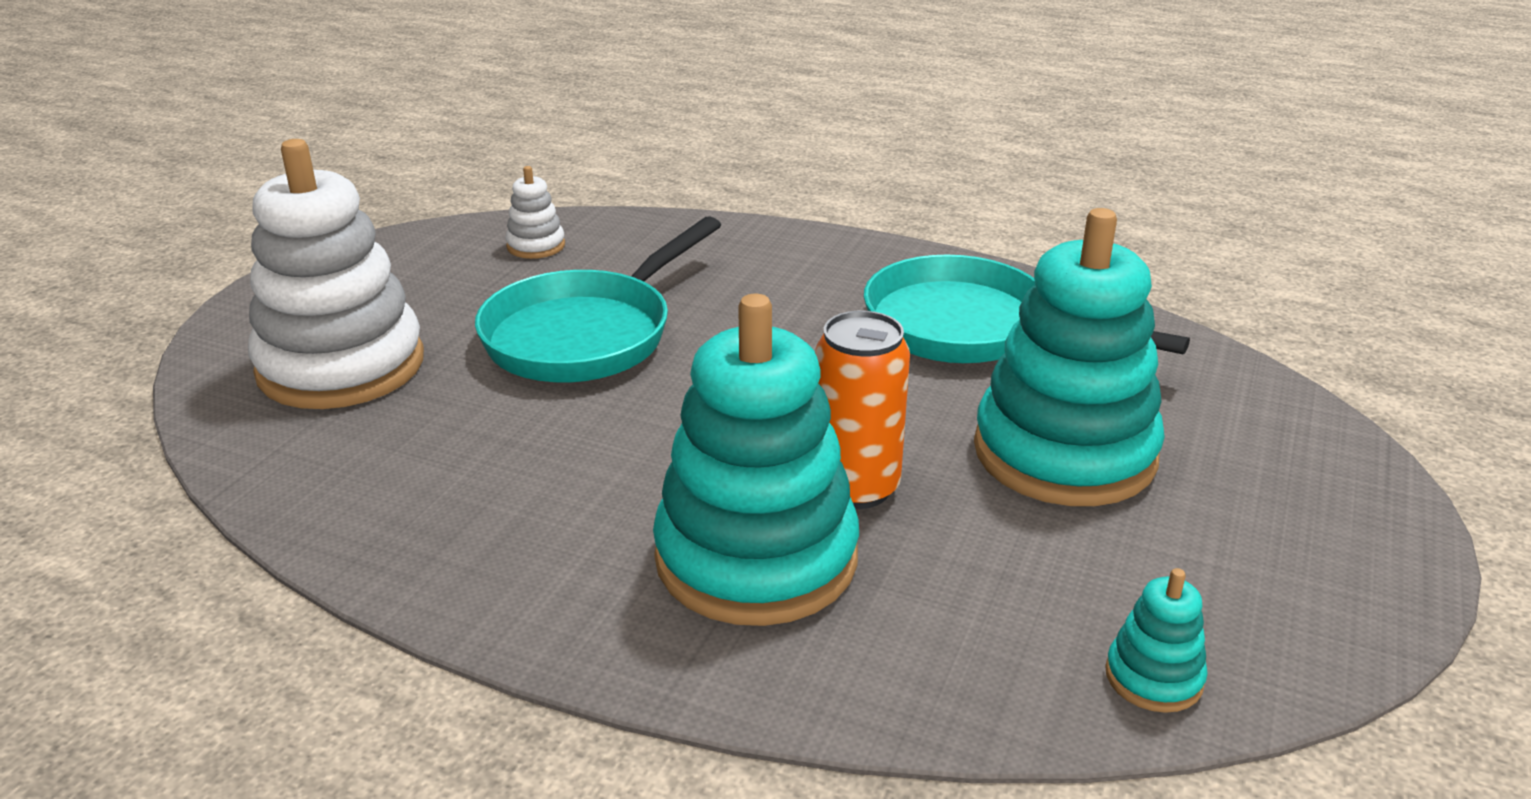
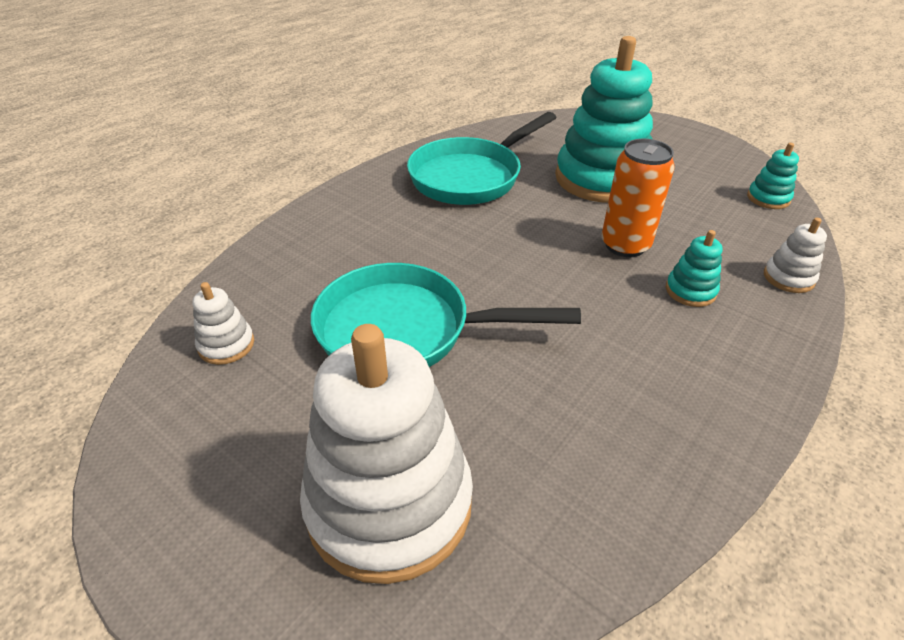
camera: 75 degrees left, 10 degrees up
turquoise pan [475,216,721,382] -> turquoise pan turned 135 degrees clockwise [311,263,581,367]
turquoise stacking toy [653,294,859,626] -> turquoise stacking toy [666,230,723,307], size x0.42
none -> white stacking toy [764,218,827,293]

